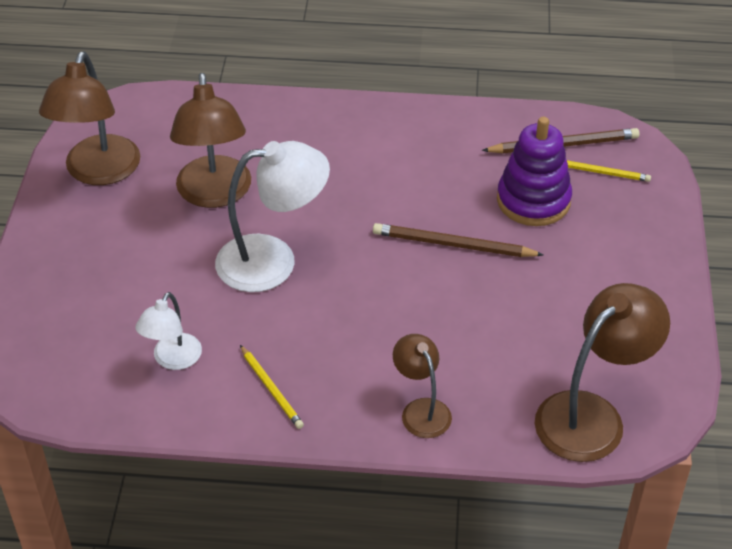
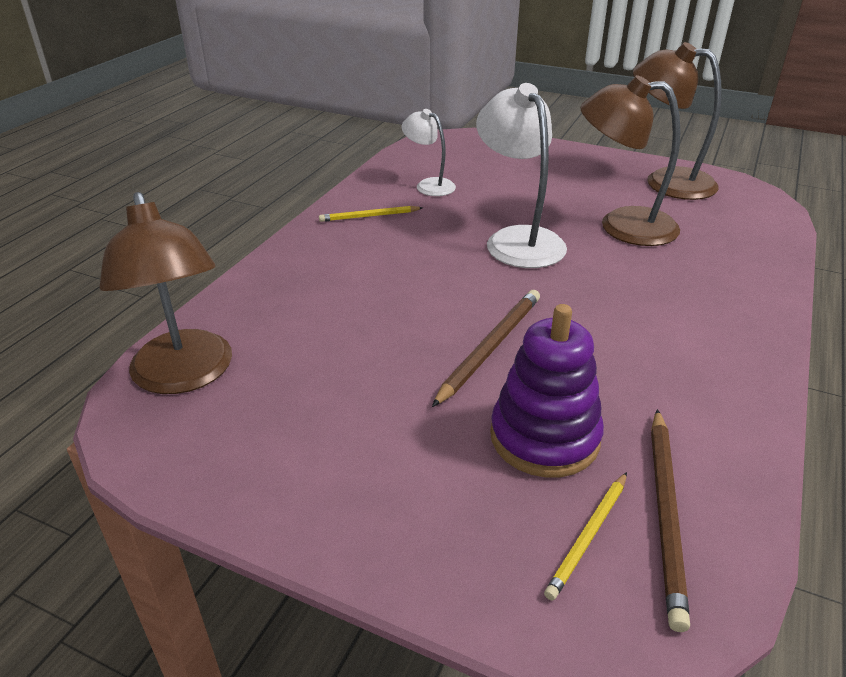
camera: 110 degrees right, 10 degrees down
white lamp [215,141,330,292] -> white lamp turned 150 degrees clockwise [476,83,567,268]
brown lamp [393,334,452,438] -> none

